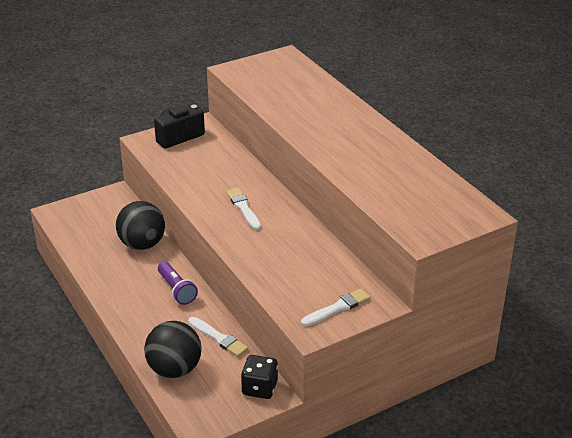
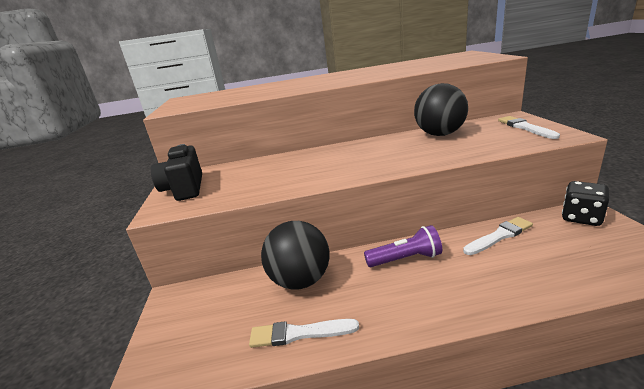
camera: 65 degrees left, 10 degrees down
black ball [144,321,202,378] -> black ball moved to [414,83,468,136]
white brush [226,188,261,230] -> white brush moved to [249,319,359,348]

